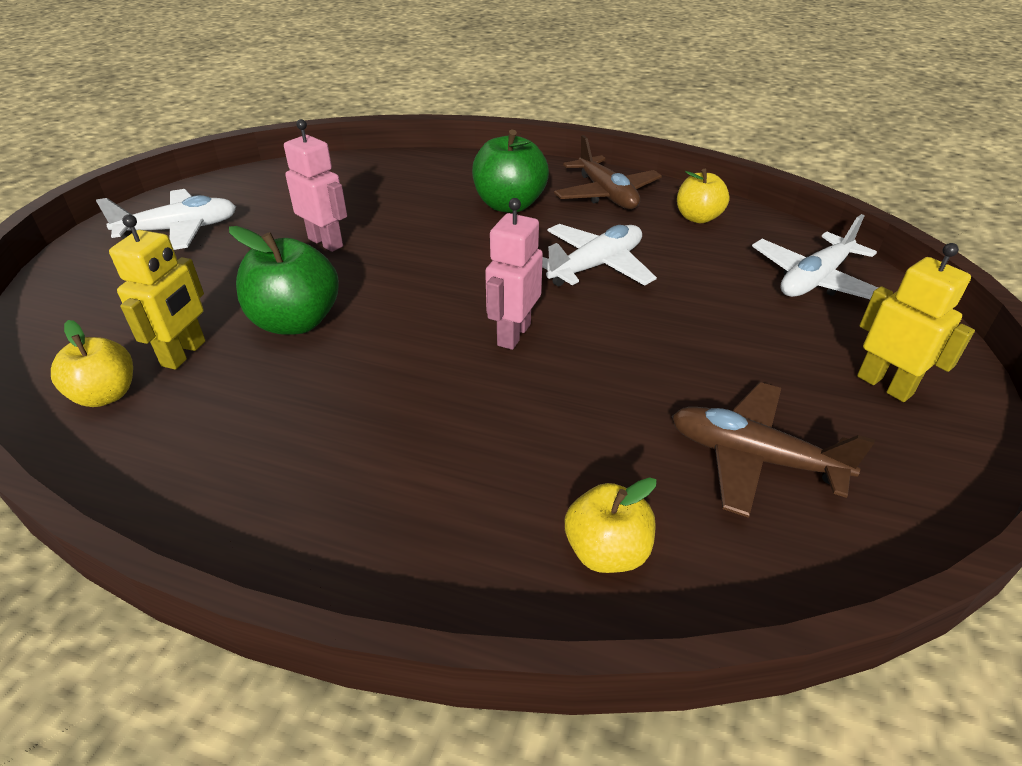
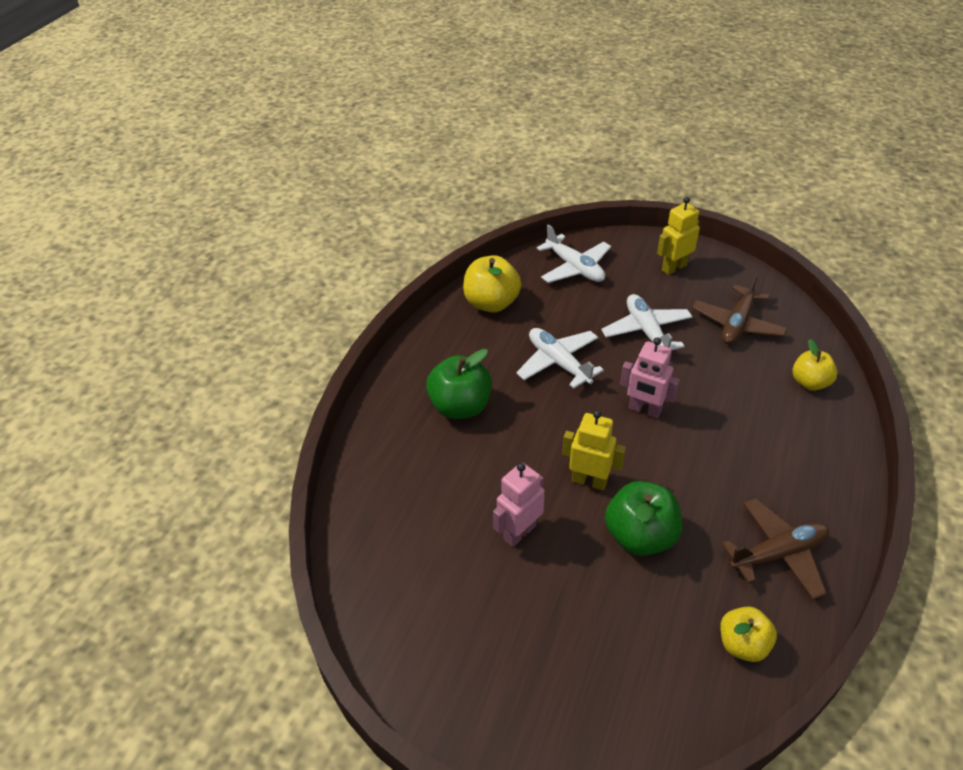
camera: 85 degrees left, 5 degrees up
white plane [96,189,236,250] -> white plane moved to [601,294,693,350]
yellow robot [109,214,206,369] -> yellow robot moved to [562,410,626,490]
brown plane [554,135,662,209] -> brown plane moved to [722,498,829,600]
yellow apple [677,169,730,223] -> yellow apple [463,255,521,313], size x1.54

